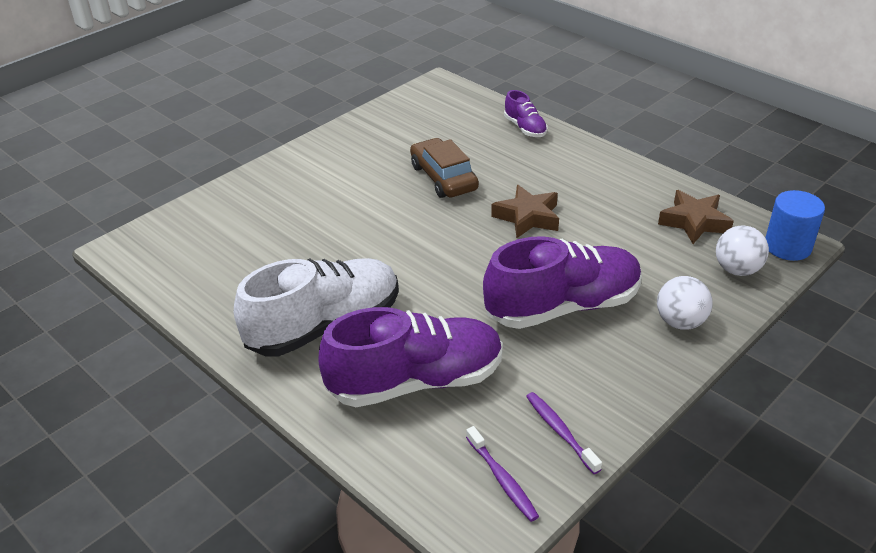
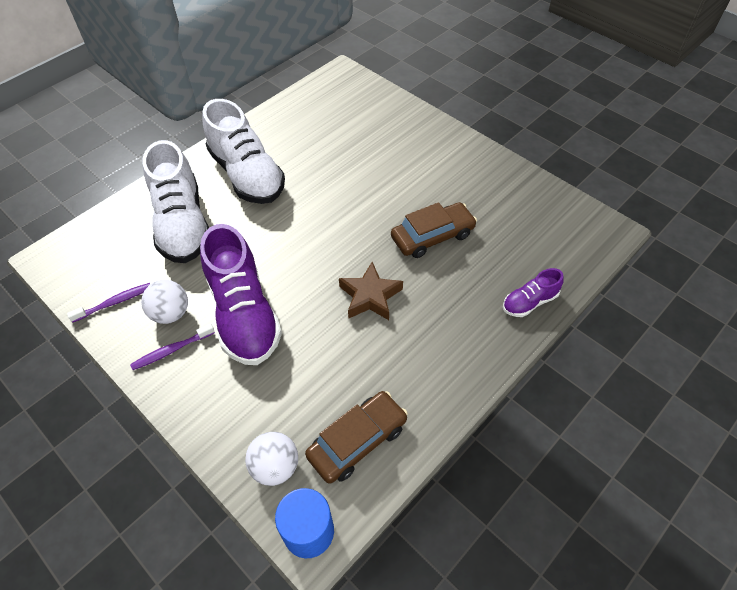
camera: 90 degrees right, 15 degrees up
purple shoe [318,307,503,407] -> white shoe [143,140,209,263]
purple toothbrush [466,426,539,522] -> purple toothbrush moved to [130,323,215,370]
white ball [657,276,713,330] -> white ball moved to [141,280,188,324]
brown star [658,190,734,244] -> brown car [305,391,408,484]

